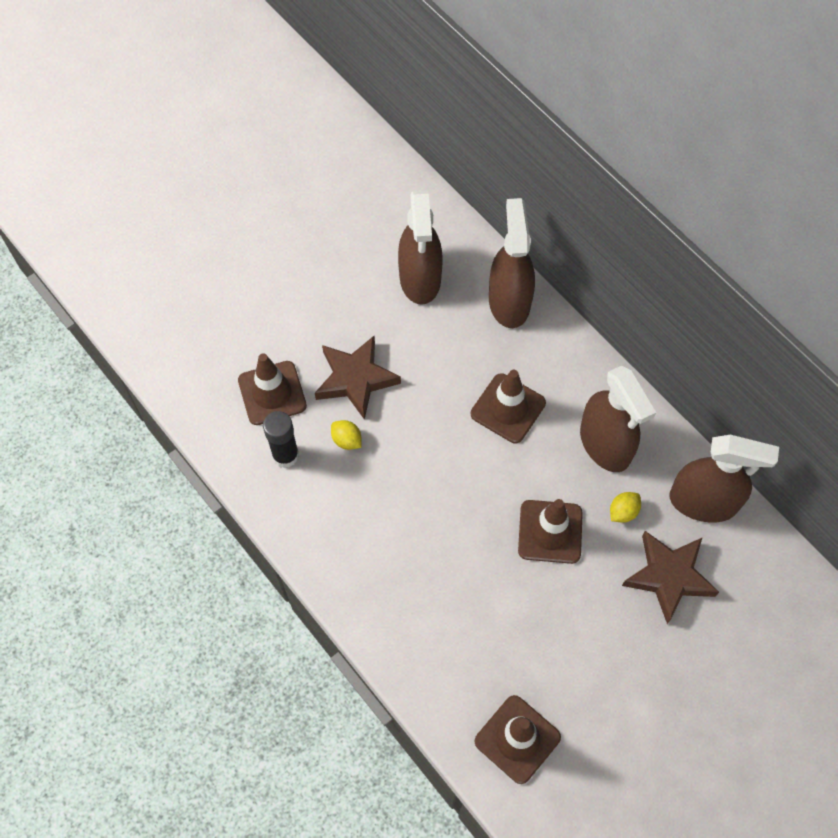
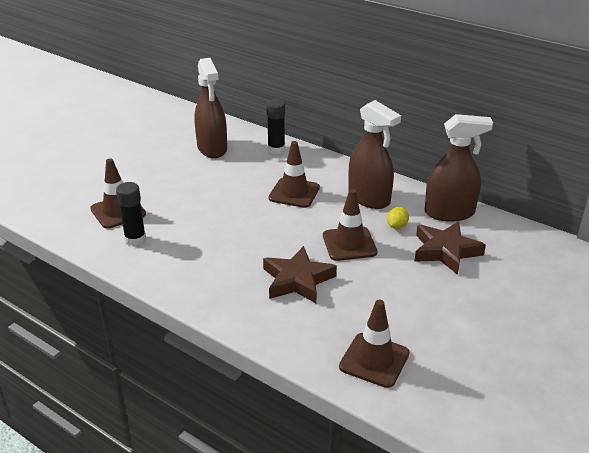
camera: 15 degrees left, 30 degrees down
brown star [315,336,401,420] -> brown star moved to [263,246,337,304]
yellow lemon [331,420,362,450] -> none
brown spray bottle [489,198,535,328] -> black glue stick [266,99,285,154]

